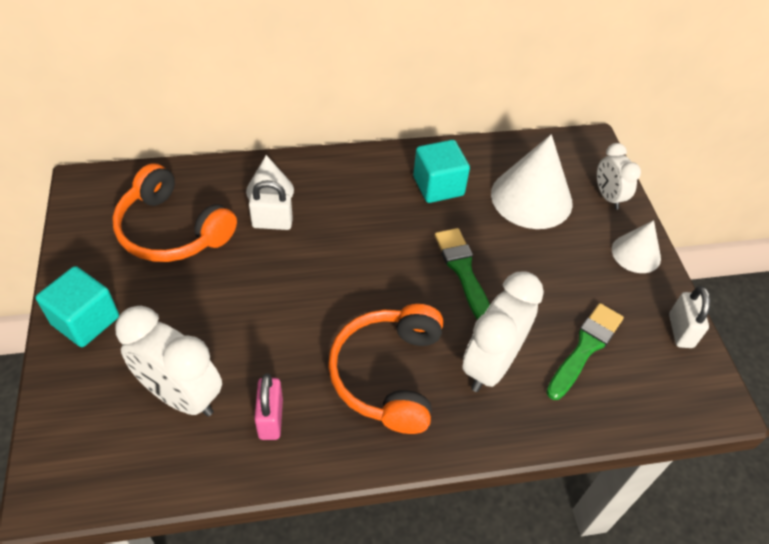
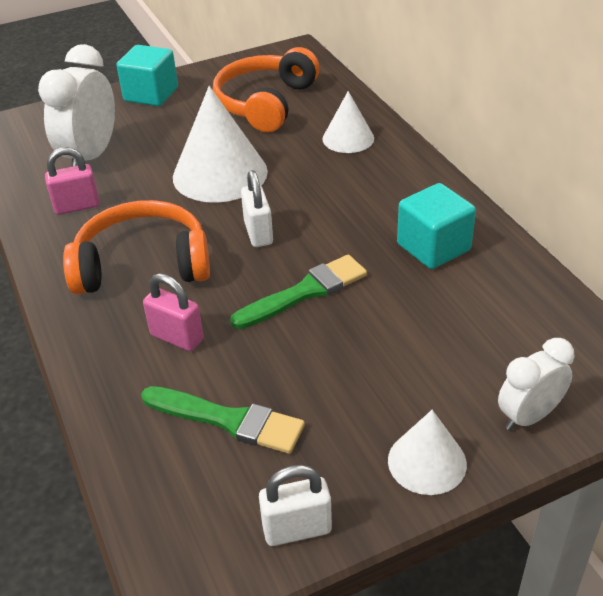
camera: 80 degrees right, 10 degrees down
white padlock [249,180,293,230] -> white padlock moved to [241,170,273,247]
white clock [462,271,544,392] -> pink padlock [143,273,204,351]
white cone [491,134,573,229] -> white cone moved to [173,86,268,203]

